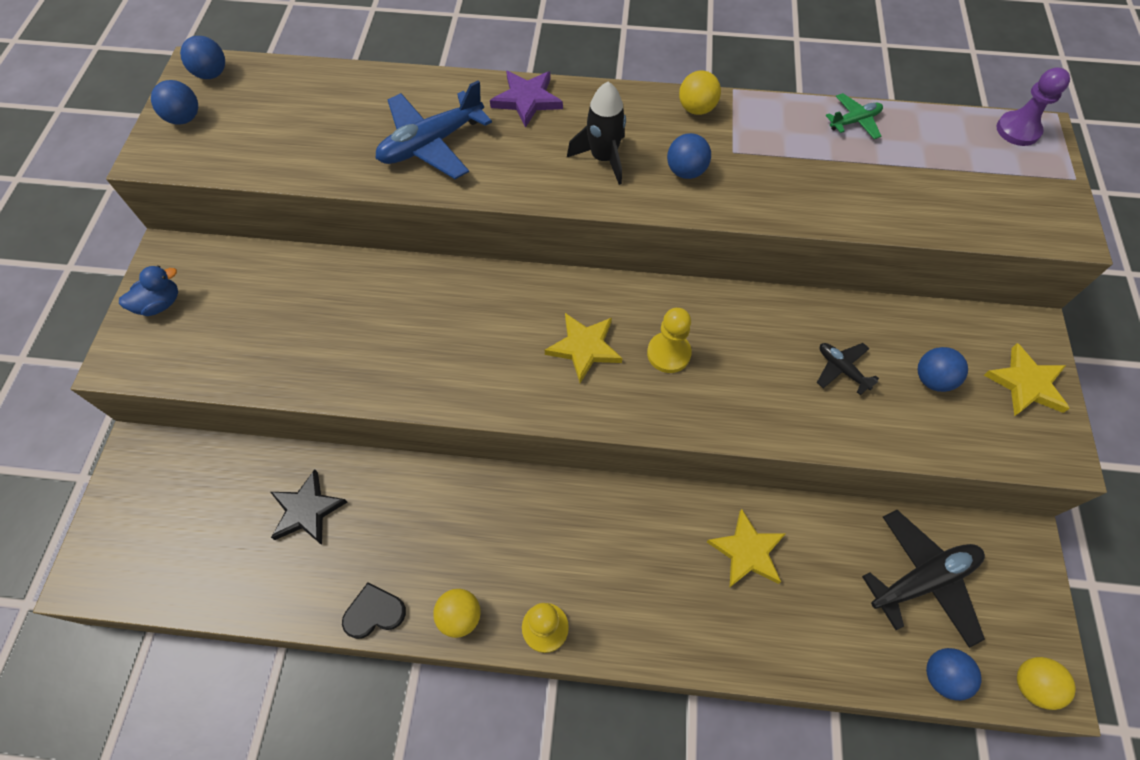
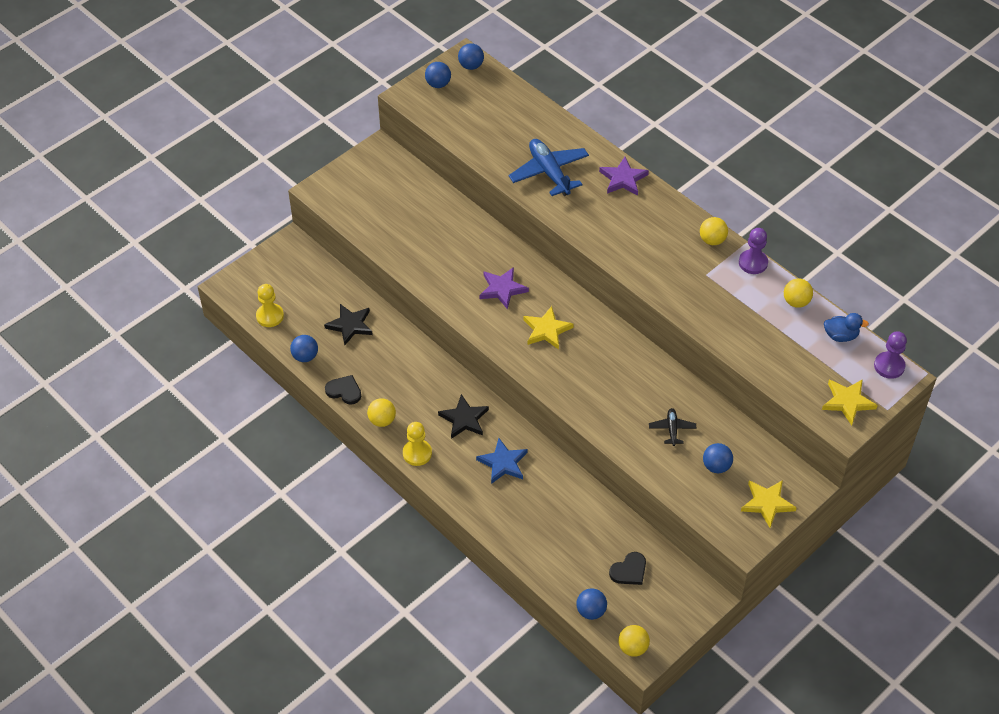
camera: 40 degrees right, 10 degrees down
blue duck [119,266,178,316] -> blue duck moved to [824,313,869,342]
blue plane [375,80,492,179] -> blue plane turned 60 degrees clockwise [509,139,589,196]
black rocket [567,82,626,185] -> none
yellow pawn [647,308,692,373] -> yellow pawn moved to [256,284,284,327]
blue ball [667,133,711,179] -> blue ball moved to [290,335,318,362]
yellow star [707,509,786,587] -> yellow star moved to [822,379,878,426]
green plane [826,93,883,139] -> yellow ball [784,279,813,308]
black plane [862,510,985,648] -> black heart [609,552,646,585]
none -> black star [438,394,489,439]
none -> blue star [476,438,527,484]
none -> purple star [479,267,529,310]
none -> purple pawn [739,228,768,274]

